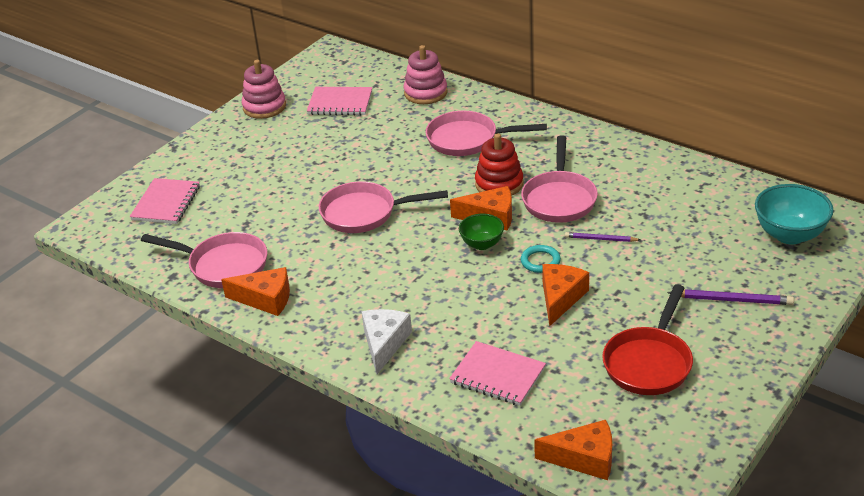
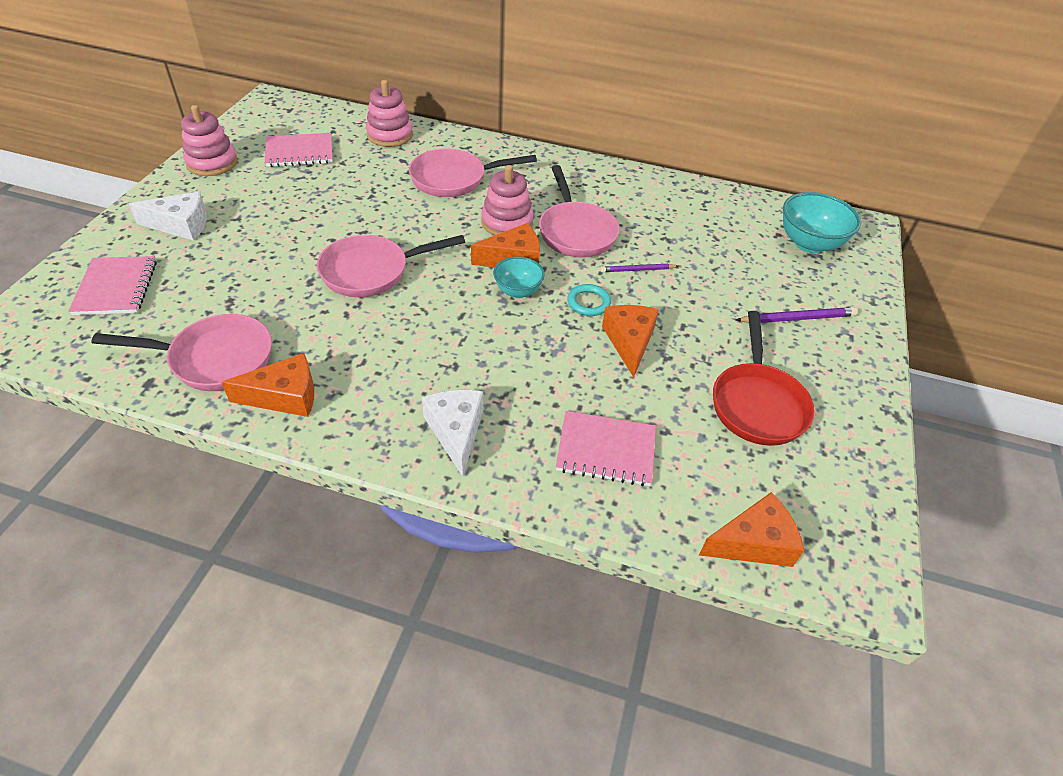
camera: 25 degrees left, 10 degrees up
green bowl [459,214,504,250] -> turquoise bowl [493,257,545,298]
red stacking toy [475,133,523,196] -> pink stacking toy [481,165,534,236]
none -> white cheese [128,192,207,241]

